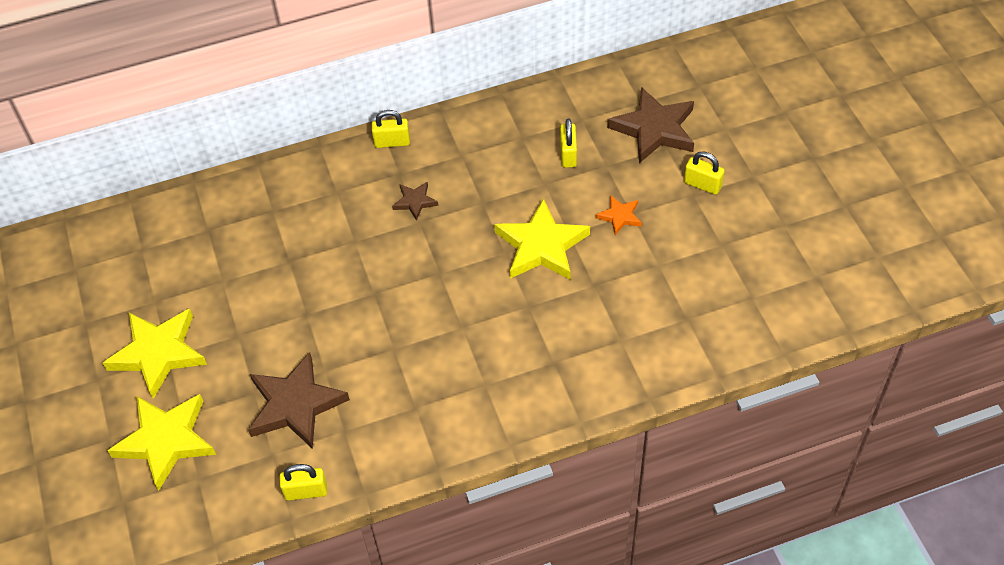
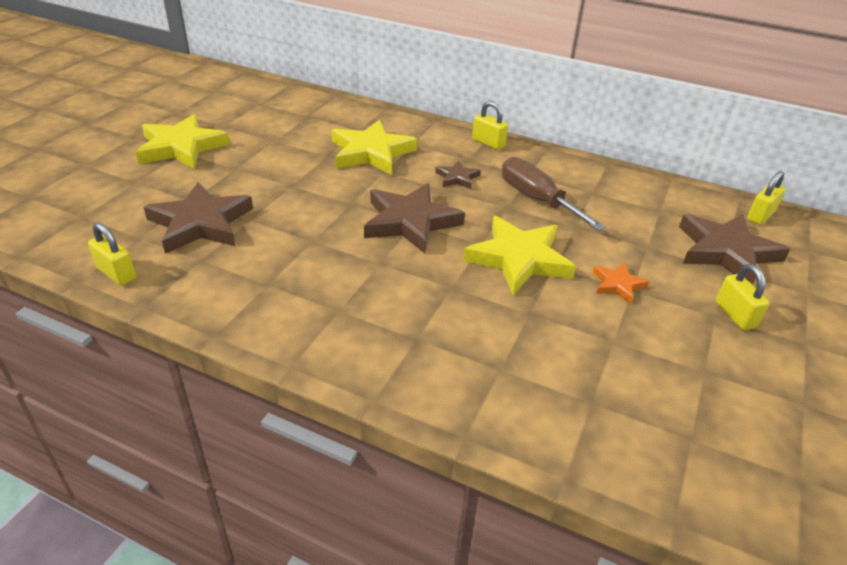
camera: 40 degrees right, 15 degrees down
yellow star [108,394,216,491] -> yellow star moved to [331,120,418,175]
yellow padlock [560,118,577,168] -> yellow padlock moved to [747,171,786,225]
none -> brown star [364,183,465,253]
none -> brown screwdriver [502,157,606,231]

